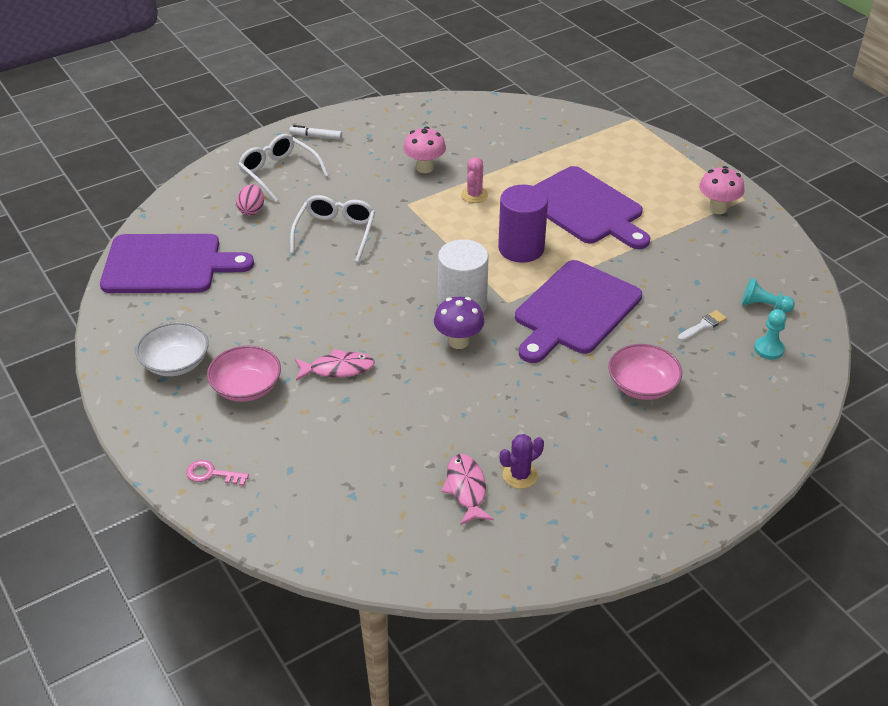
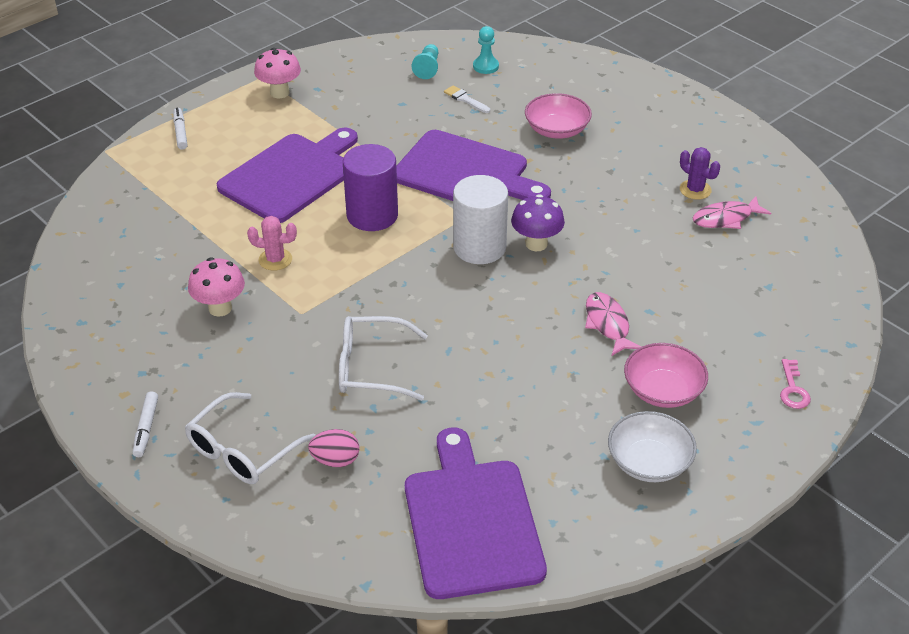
camera: 100 degrees left, 0 degrees up
none -> white marker [173,107,187,150]

